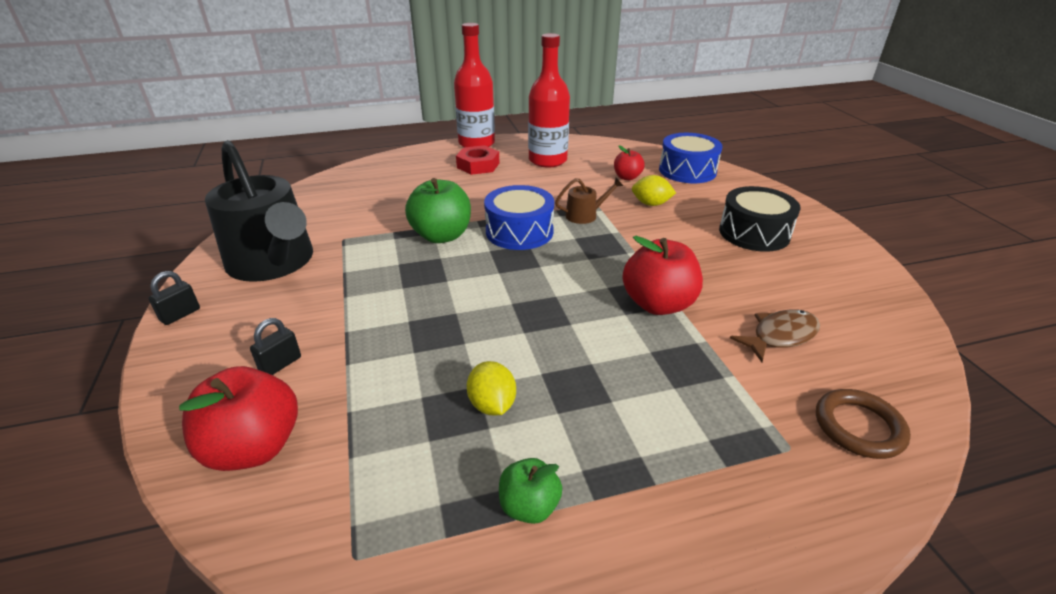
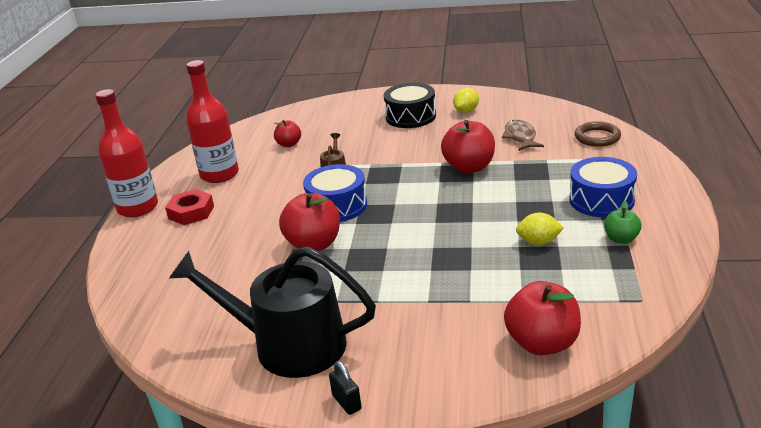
camera: 65 degrees left, 5 degrees down
black watering can [205,140,313,282] -> black watering can turned 150 degrees counterclockwise [169,246,376,378]
black padlock [250,318,301,375] -> none
green apple [405,178,471,243] -> red apple [279,193,340,251]
yellow lemon [632,175,676,206] -> yellow lemon moved to [453,88,479,113]
blue drum [659,133,723,183] -> blue drum moved to [569,157,637,217]

